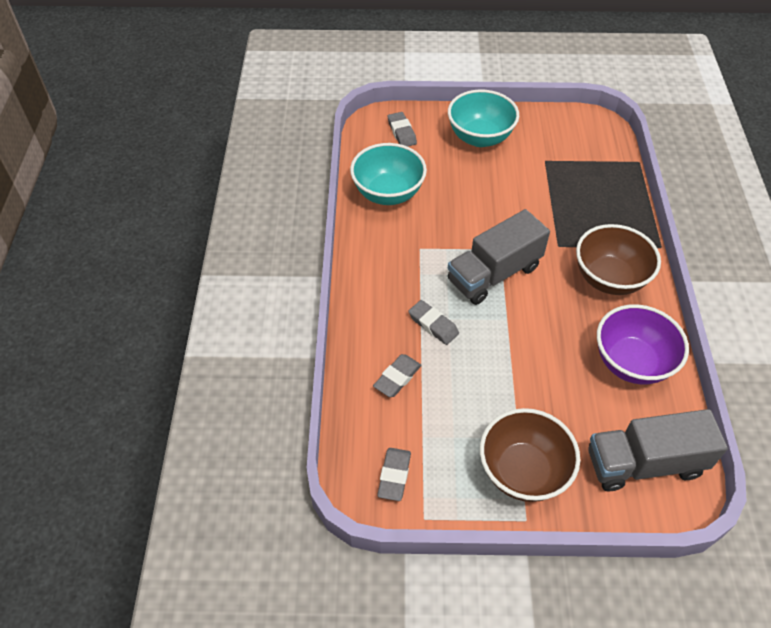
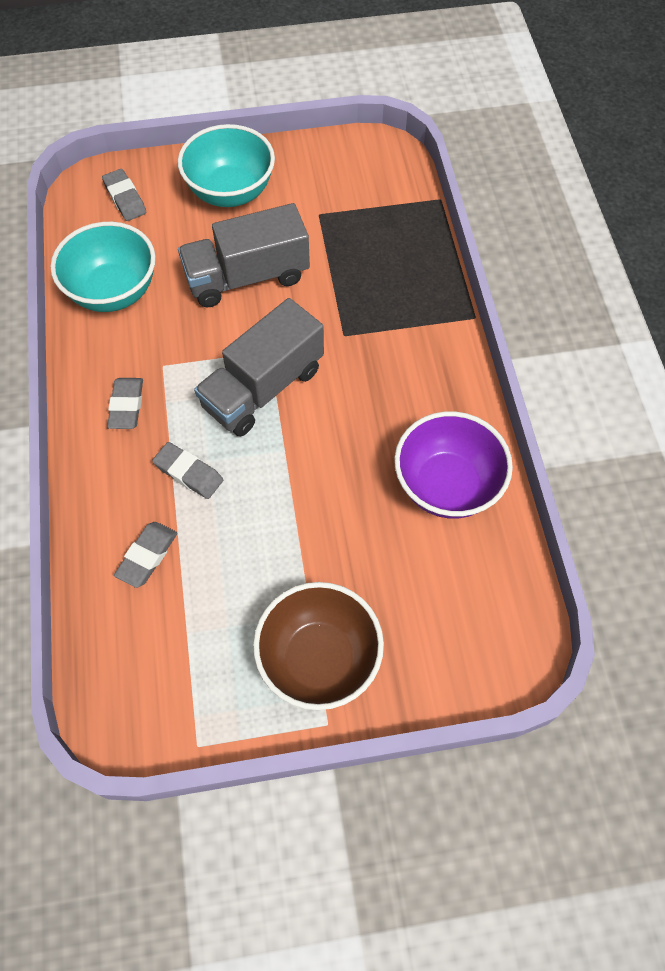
camera: 10 degrees left, 10 degrees up
grey eraser [377,448,411,501] -> grey eraser moved to [107,378,143,429]
brown bowl [576,224,661,295] -> none
grey truck [588,409,728,492] -> grey truck moved to [178,203,310,308]

